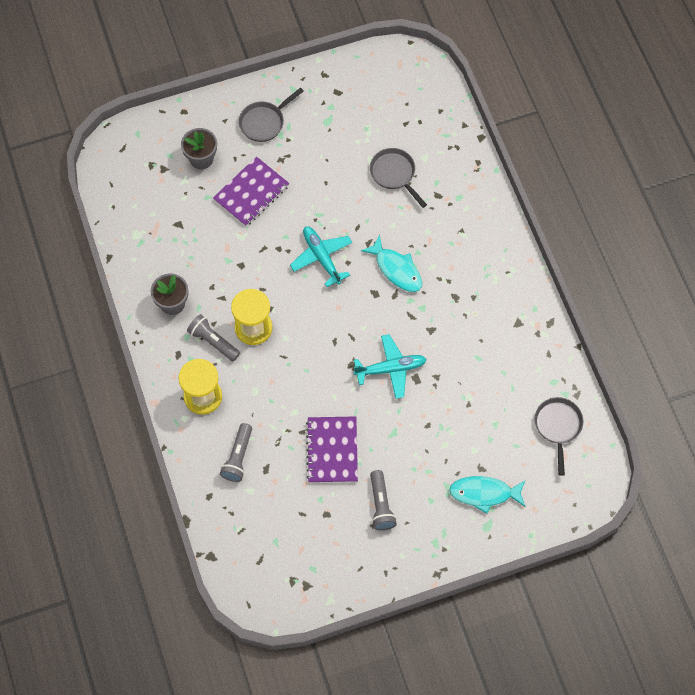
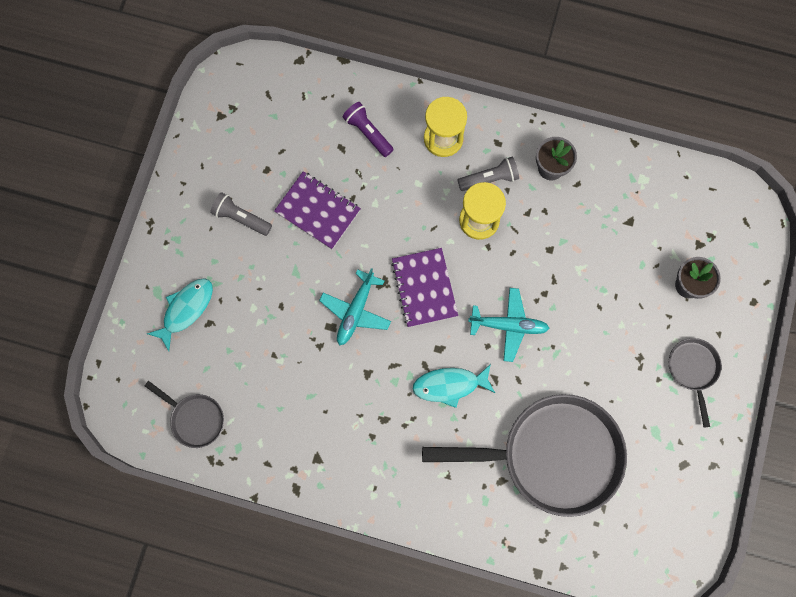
camera: 125 degrees right, 10 degrees up
purple notebook [213,157,290,226] -> purple notebook moved to [391,248,458,327]
grey flashlight [220,423,252,482] -> purple flashlight [342,102,394,157]
grey pan [370,148,427,208] -> grey pan [422,394,627,517], size x2.21

